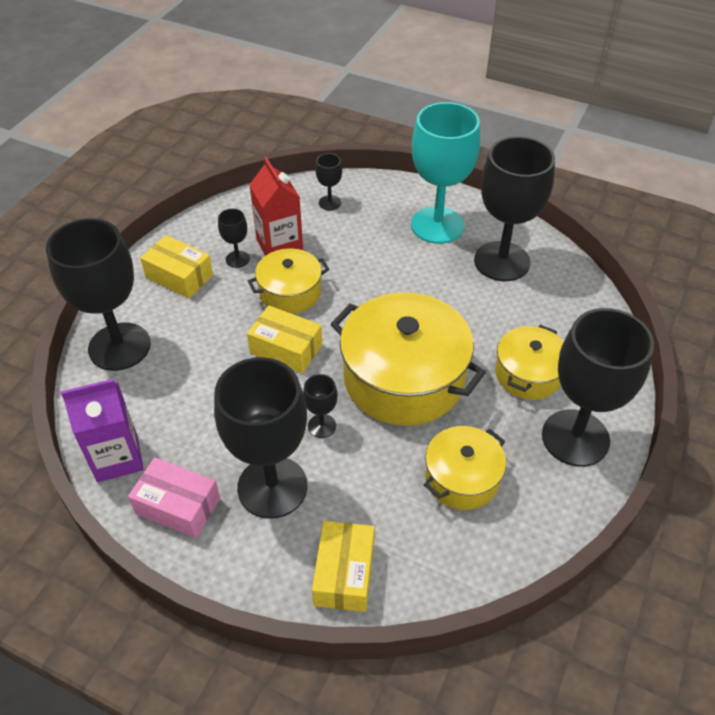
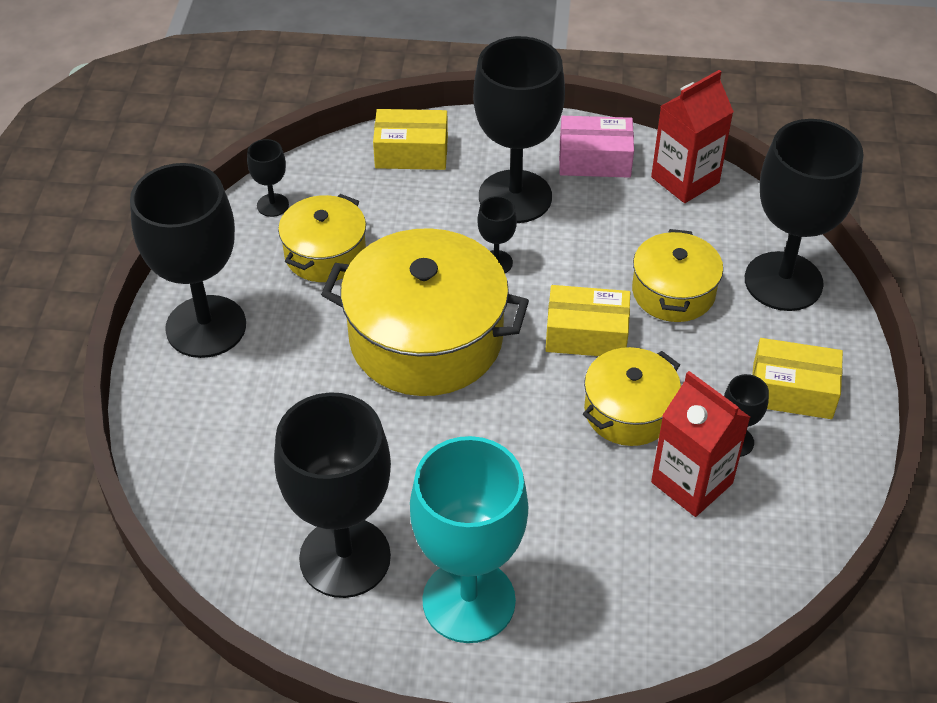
camera: 160 degrees right, 0 degrees up
purple carton [61,379,143,482] -> red carton [651,70,734,203]
yellow box [312,521,374,612] -> yellow box turned 75 degrees counterclockwise [373,109,448,170]
black goblet [315,153,342,210] -> black goblet moved to [247,139,289,217]
yellow pot [495,325,564,400] -> yellow pot moved to [632,229,723,322]

